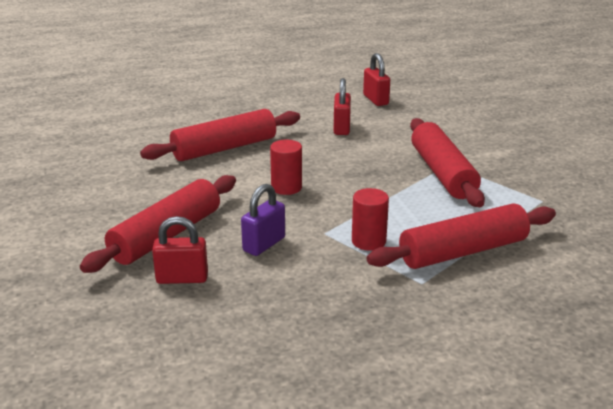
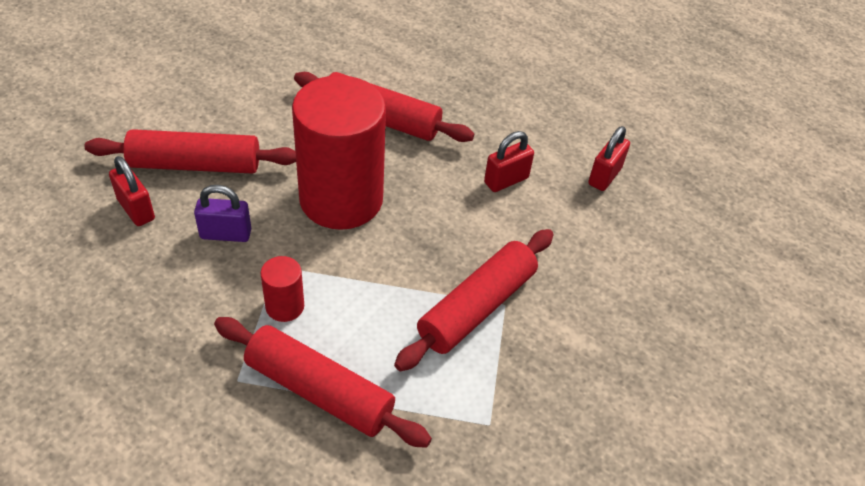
camera: 50 degrees right, 20 degrees up
red cylinder [270,140,302,195] -> red cylinder [292,75,386,230], size x2.41

